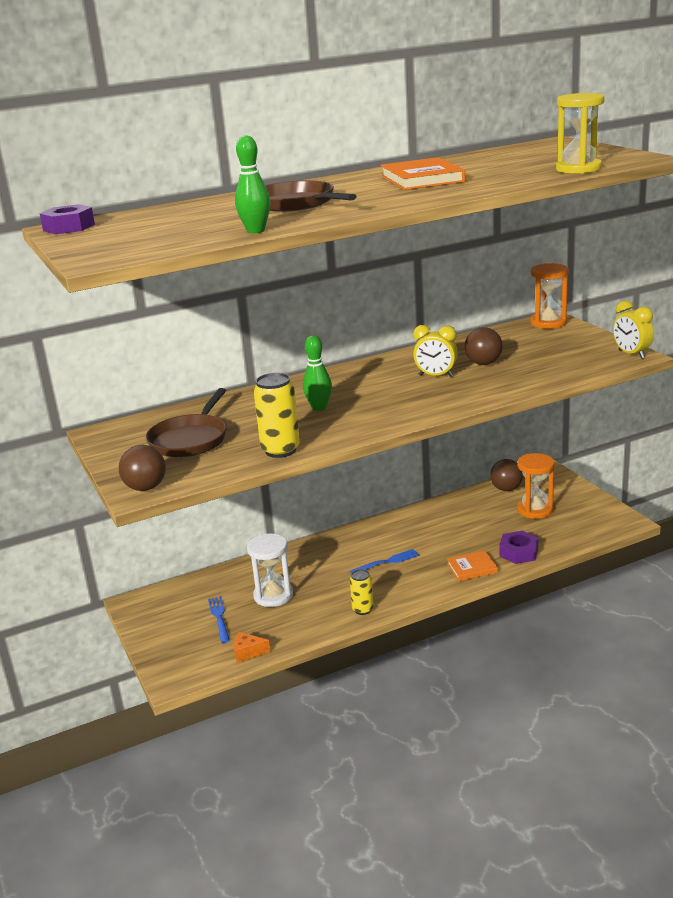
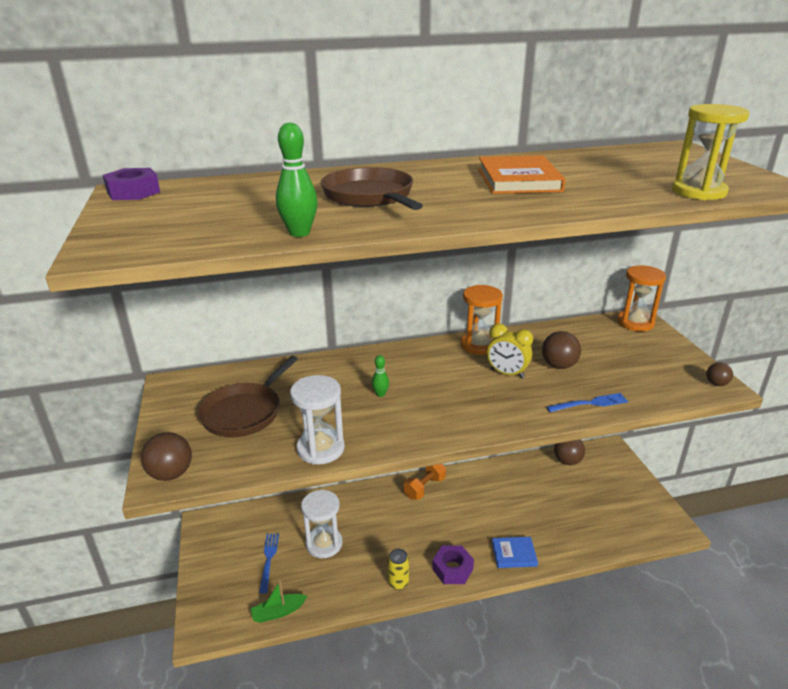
camera: 10 degrees right, 5 degrees up
orange cheese [233,632,270,663] -> green boat [250,581,307,623]
yellow can [254,373,300,458] -> white hourglass [290,375,345,464]
green bowling pin [303,335,332,411] -> green bowling pin [372,355,389,397], size x0.60
blue fork [350,549,419,573] -> blue fork moved to [547,393,628,412]
orange book [447,551,498,581] -> blue book [492,537,538,568]
purple nut [499,531,538,564] -> purple nut moved to [432,545,474,584]
orange hourglass [517,453,555,519] -> orange hourglass moved to [461,285,503,355]
yellow clock [613,301,654,359] -> brown ball [706,362,733,386]
none -> orange dumbbell [404,464,446,500]

